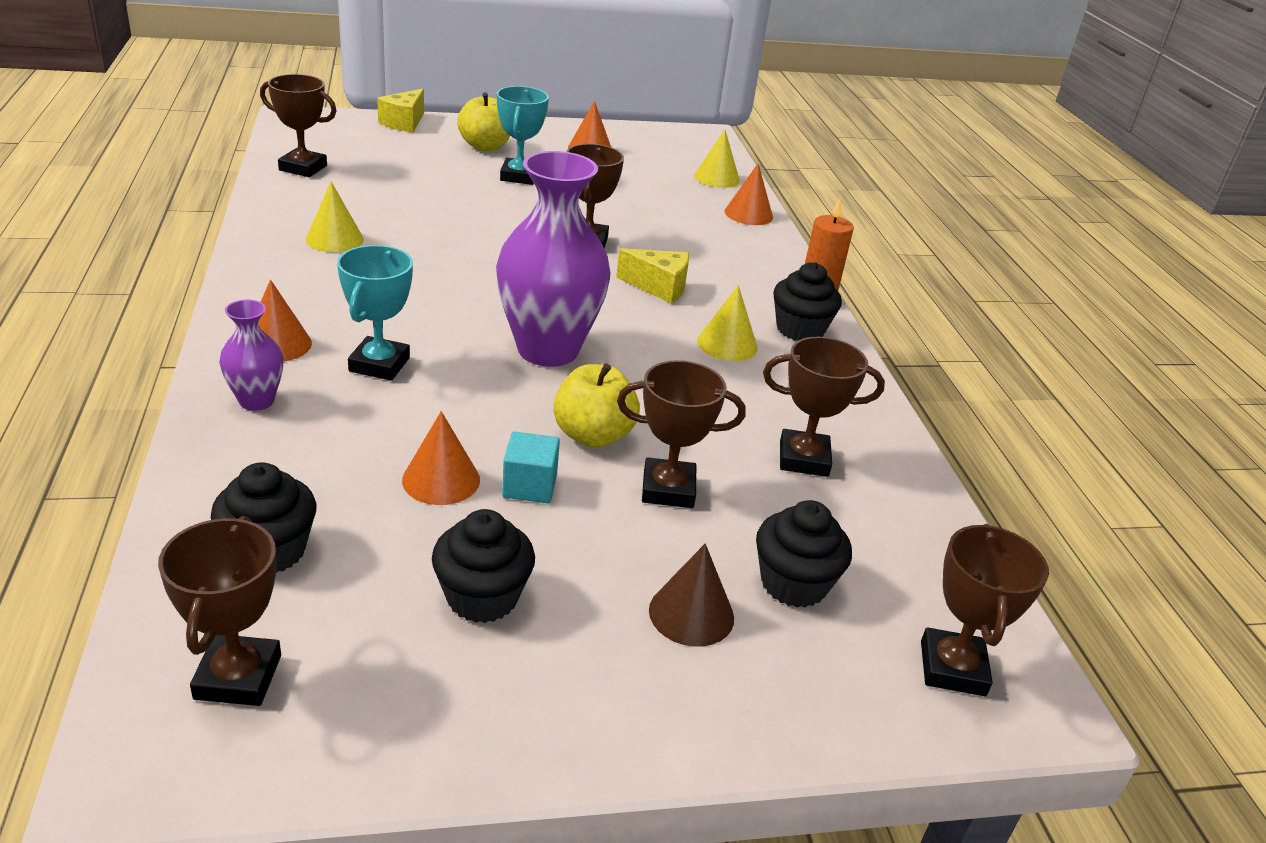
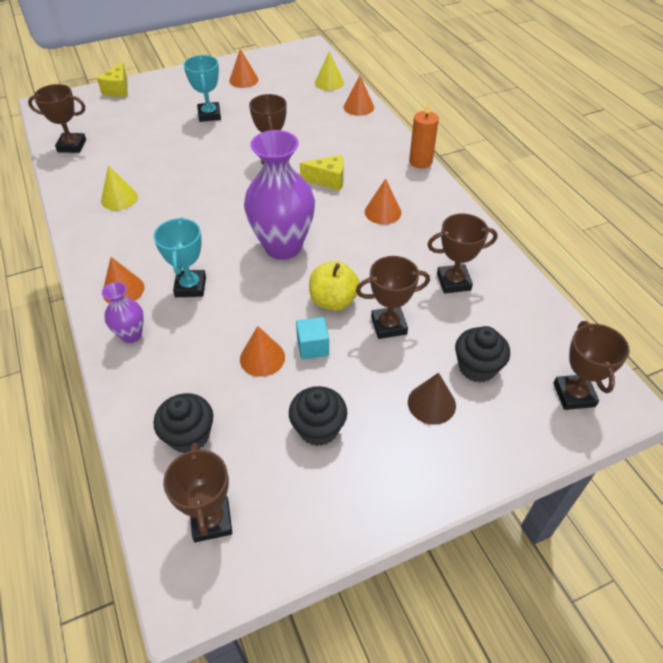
camera: 10 degrees left, 15 degrees up
yellow apple [457,92,510,151] -> none
yellow cone [697,285,758,361] -> orange cone [365,179,401,224]
black cupcake [773,262,842,341] -> none

